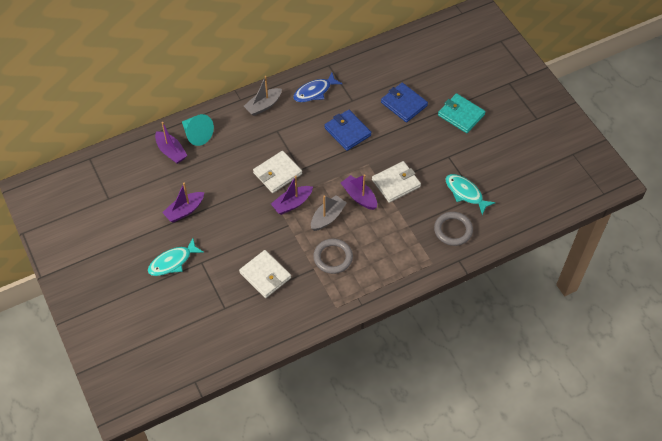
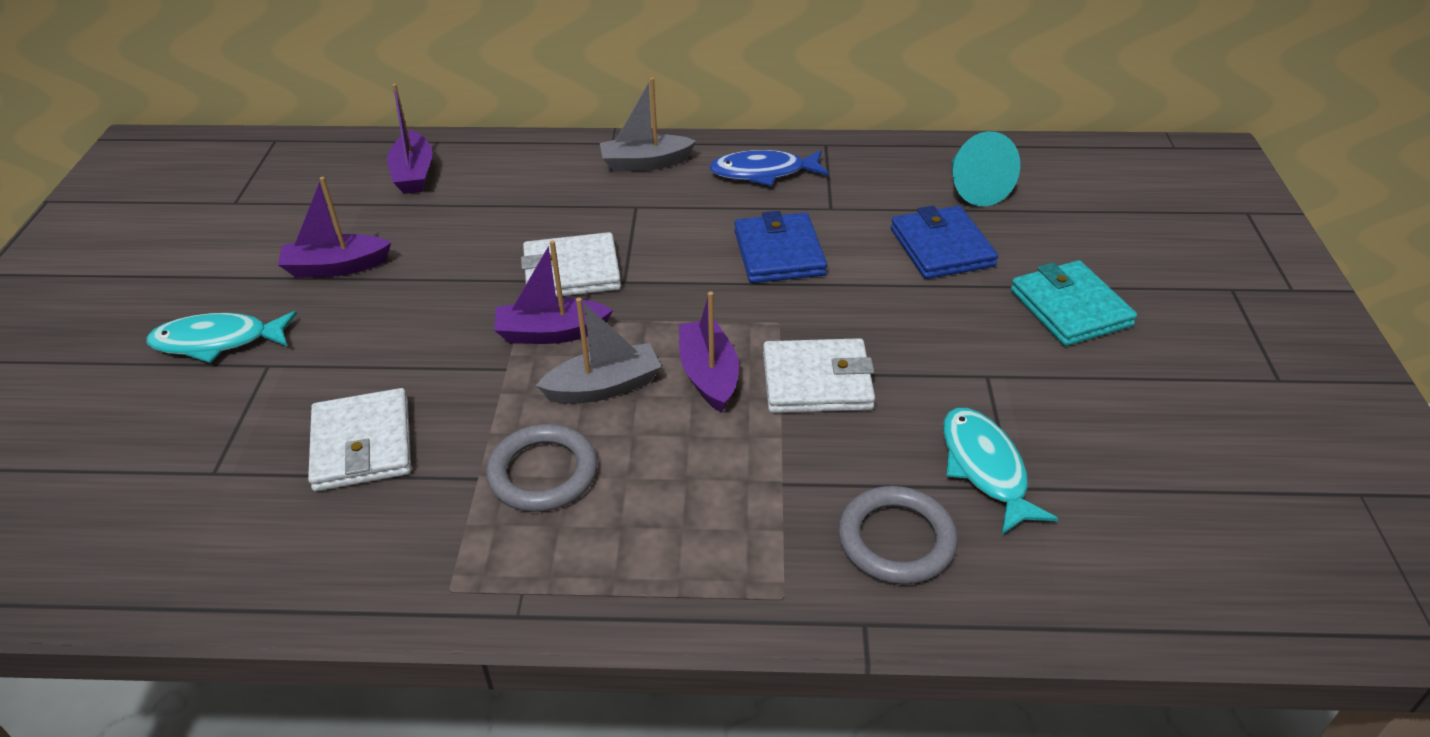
camera: 30 degrees right, 15 degrees down
turquoise cone [182,114,214,146] -> turquoise cone moved to [951,131,1020,206]

